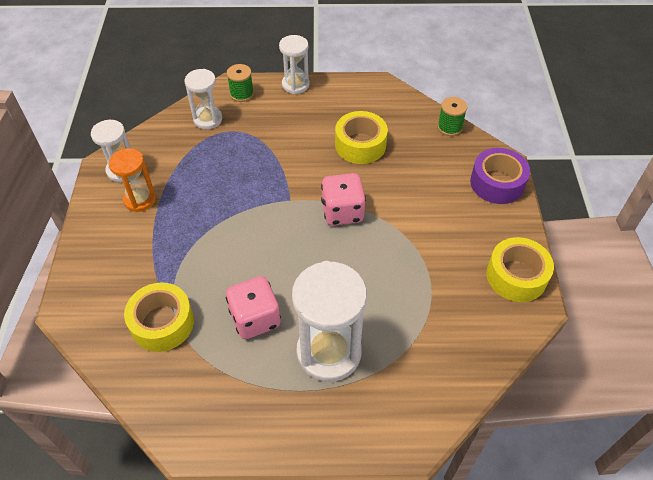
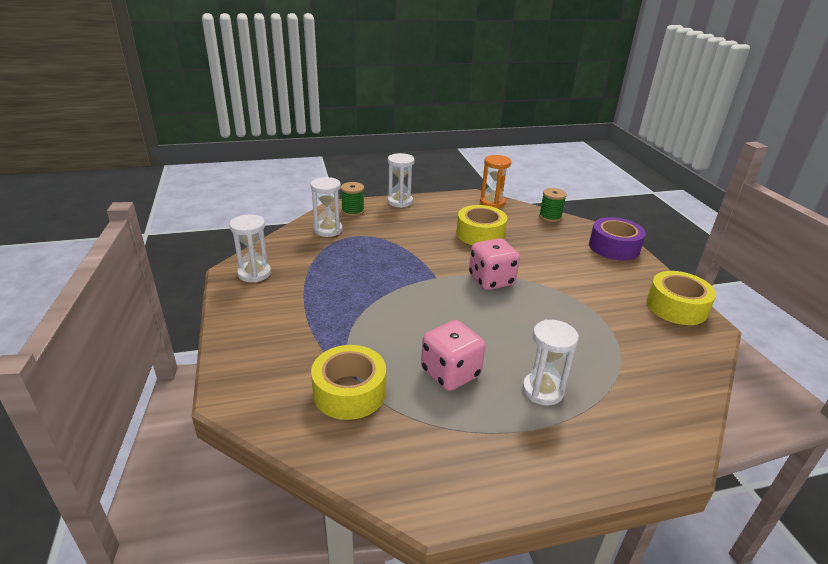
camera: 15 degrees left, 20 degrees down
orange hourglass [109,148,156,212] -> orange hourglass moved to [480,155,511,208]
white hourglass [292,261,367,382] -> white hourglass [522,319,579,406], size x0.58

